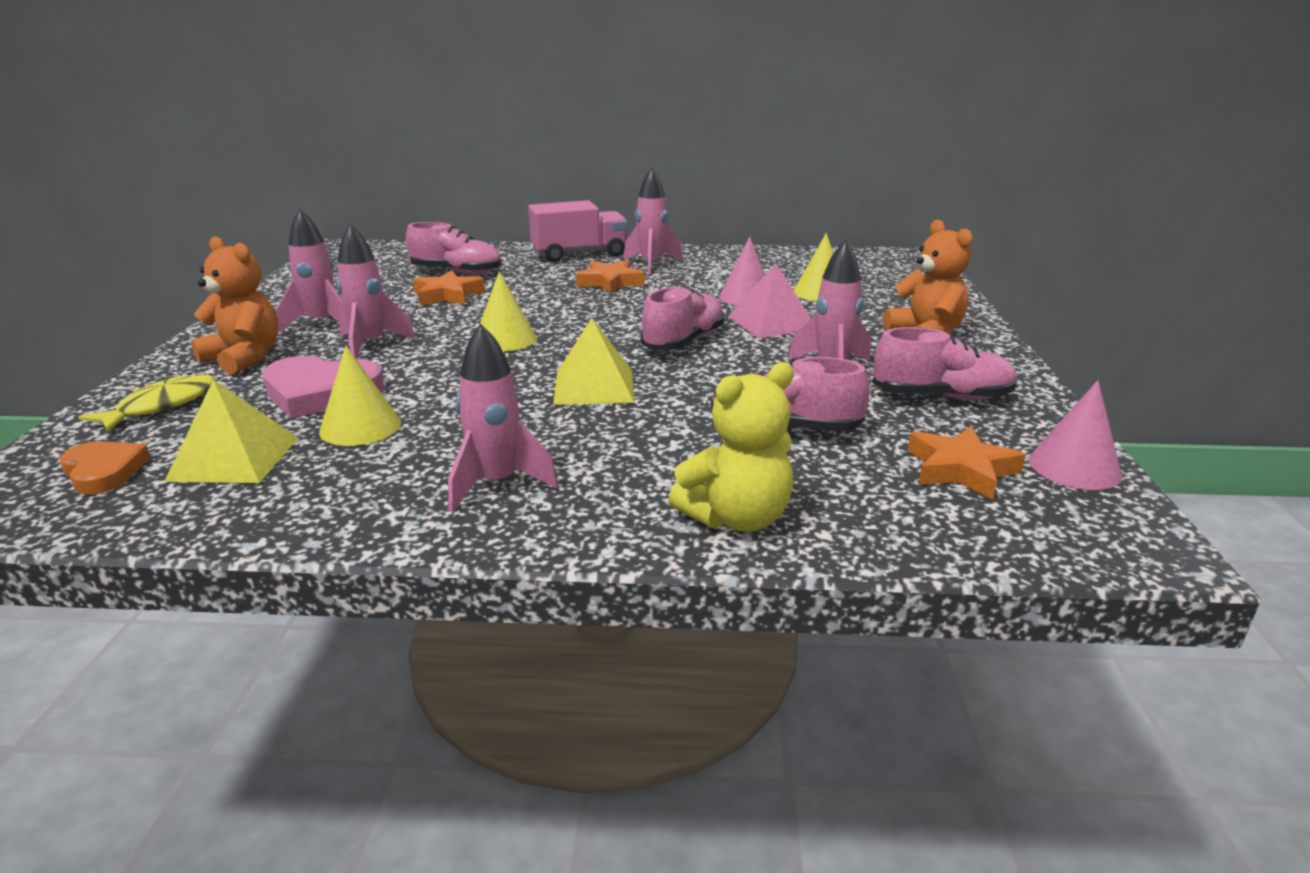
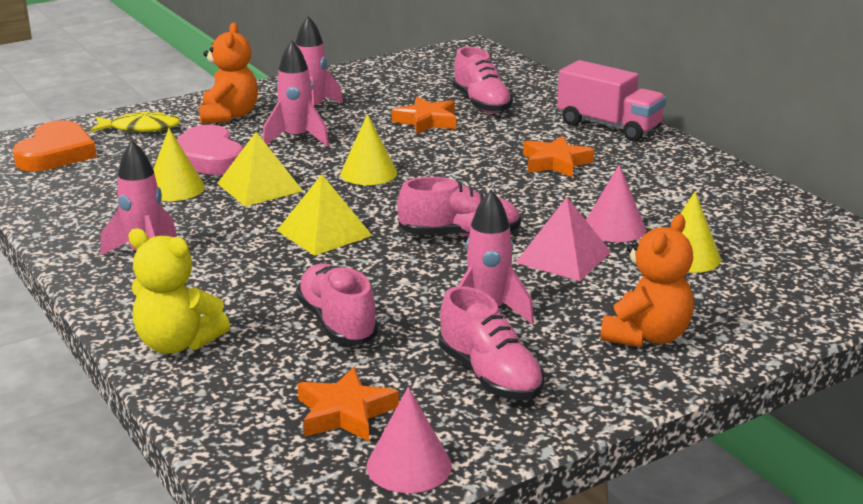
camera: 55 degrees right, 0 degrees up
orange heart [60,441,150,494] -> orange heart [12,120,97,171], size x1.61
yellow pyramid [164,380,298,483] -> yellow pyramid moved to [217,132,303,206]
pink rocket [624,168,683,275] -> none

